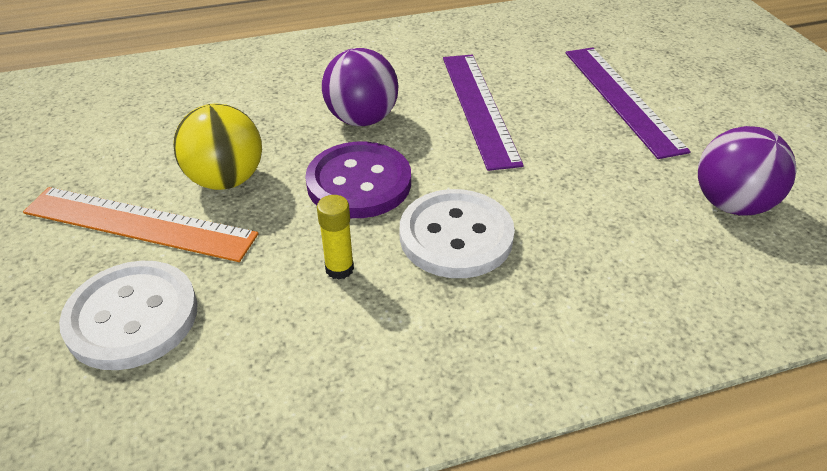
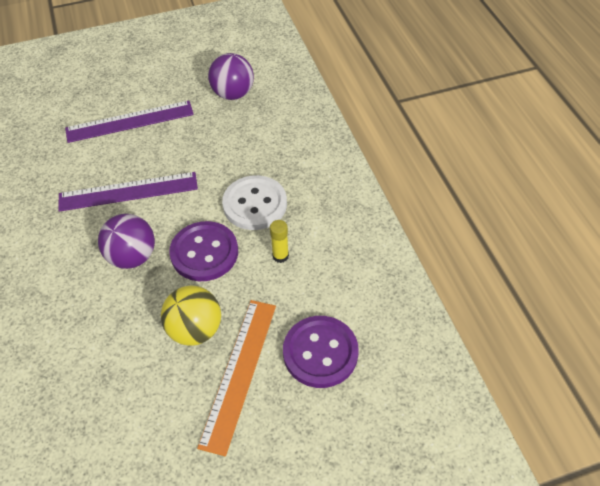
camera: 90 degrees left, 10 degrees up
white button [59,261,198,370] -> purple button [283,316,359,388]

